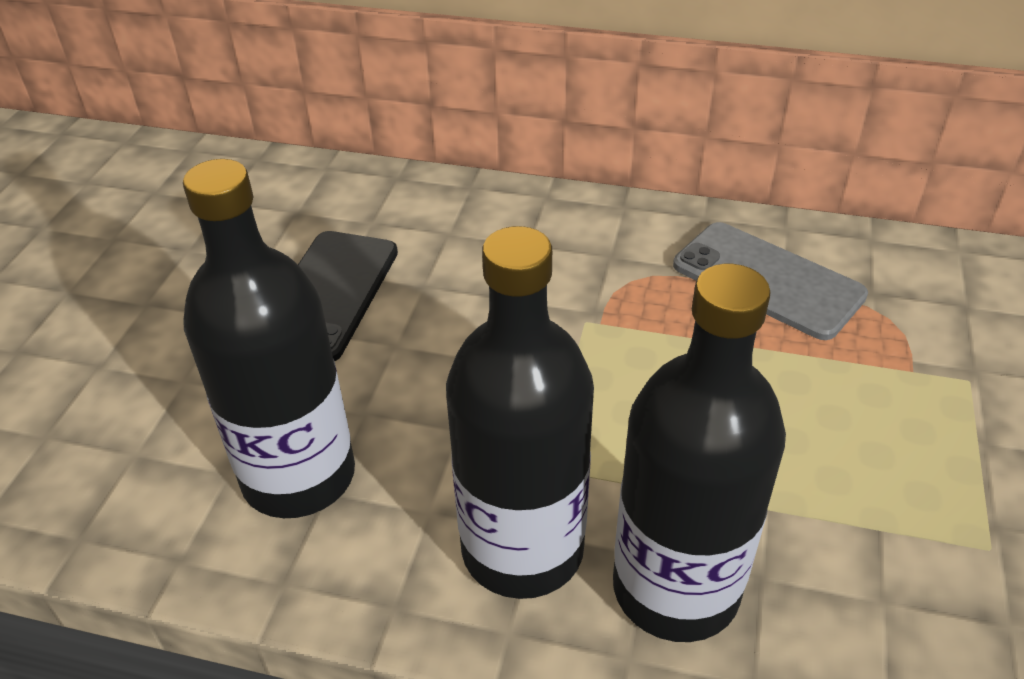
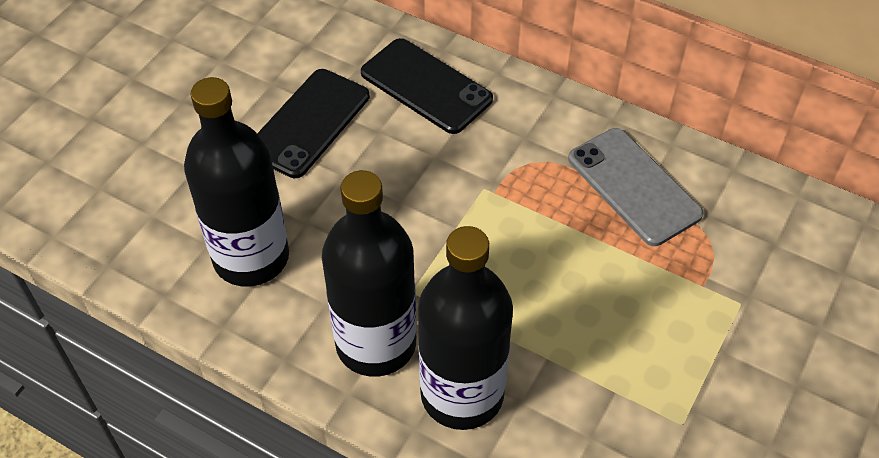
camera: 15 degrees right, 10 degrees up
none -> black phone [361,38,493,134]

